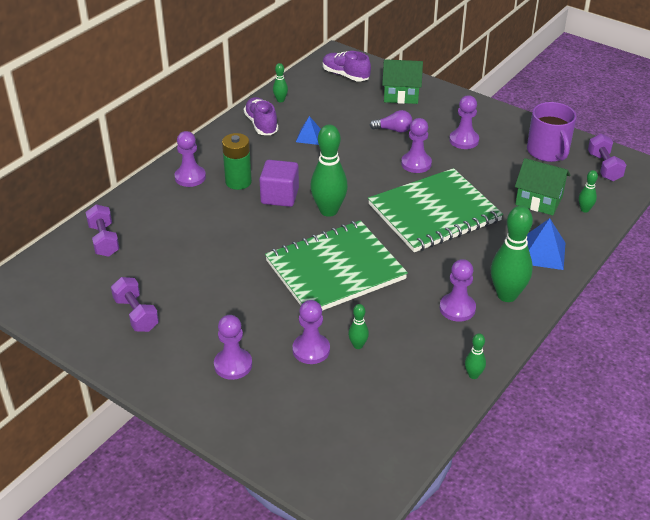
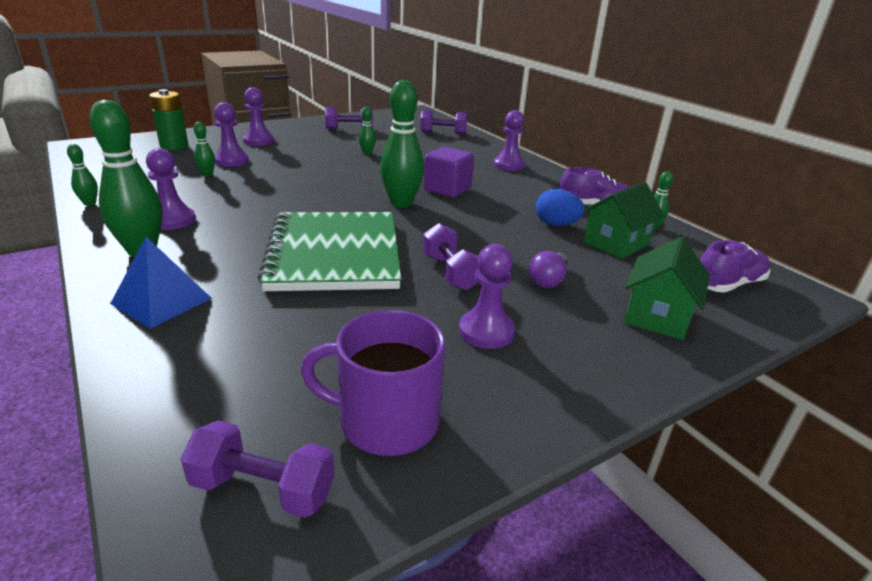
camera: 110 degrees right, 10 degrees down
green battery [222,133,252,190] -> green battery moved to [149,89,189,150]
green notebook [265,220,408,311] -> none
blue pyramid [296,116,321,145] -> blue egg [535,189,585,226]
purple pawn [401,118,432,173] -> purple dumbbell [422,223,478,291]
green house [515,158,570,215] -> green house moved to [583,182,664,259]
green bowling pin [579,170,598,213] -> green bowling pin moved to [359,107,376,155]

